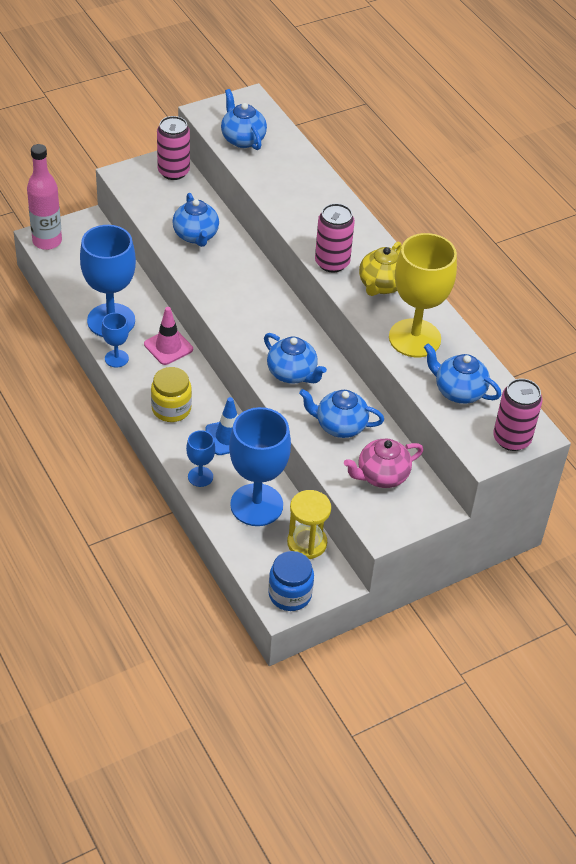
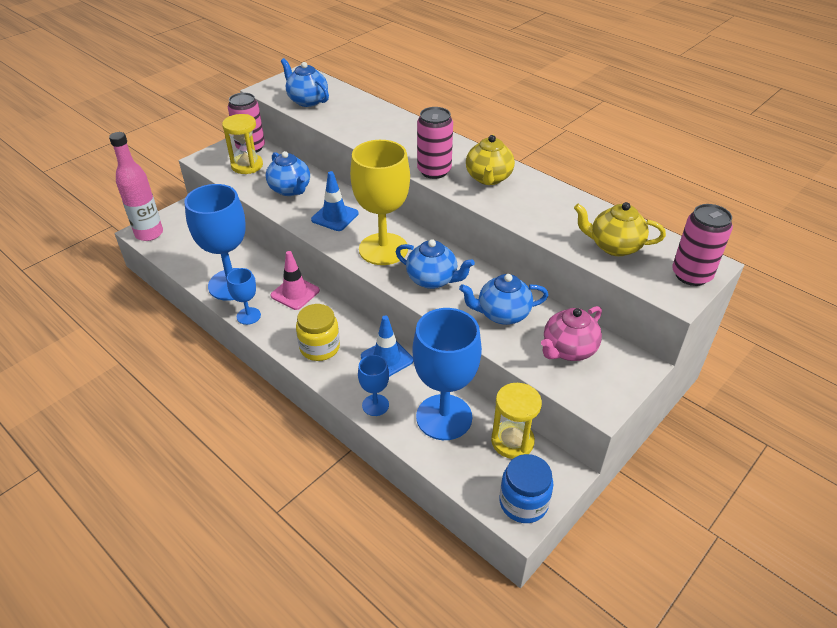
camera: 15 degrees left, 5 degrees down
yellow goblet [389,233,457,357] -> yellow goblet moved to [350,140,410,265]
blue teapot [424,343,501,404] -> yellow teapot [574,202,666,256]
none -> yellow hourglass [222,114,263,174]
none -> blue traffic cone [311,171,359,231]

